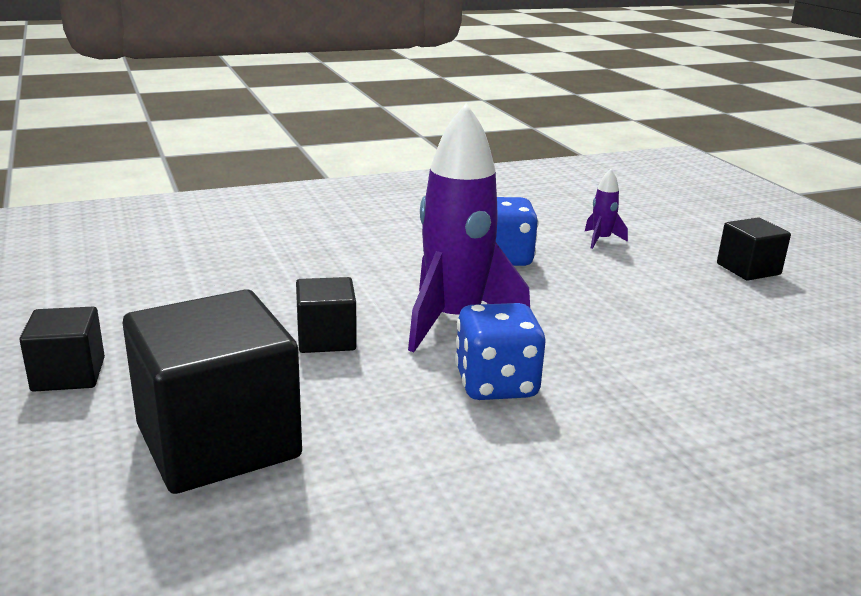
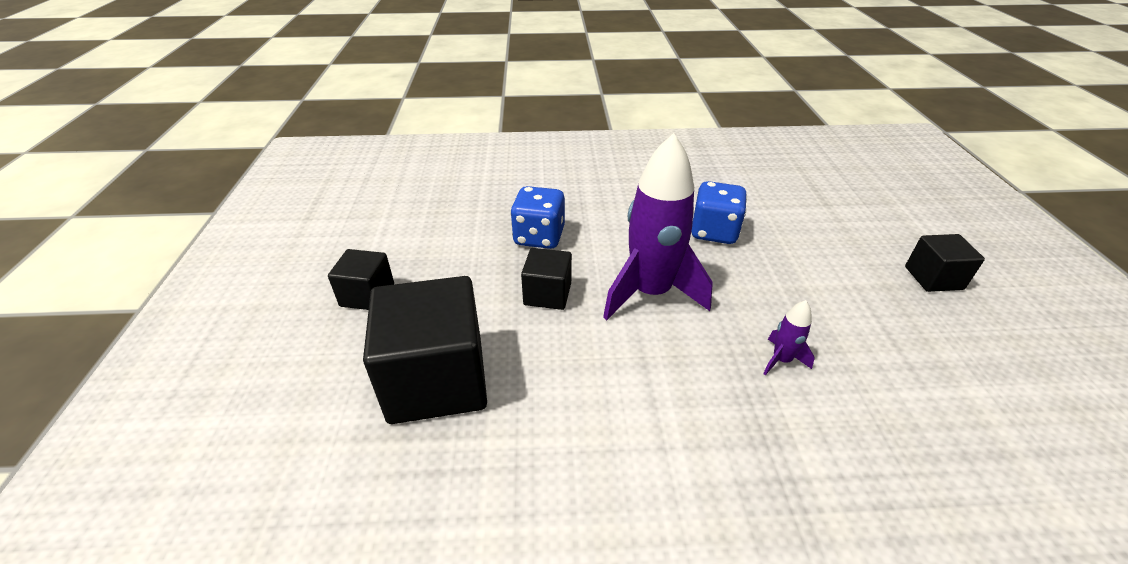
camera: 20 degrees right, 15 degrees up
blue dice [455,303,546,400] -> blue dice moved to [510,186,565,249]
purple rocket [585,169,628,249] -> purple rocket moved to [763,300,815,375]

